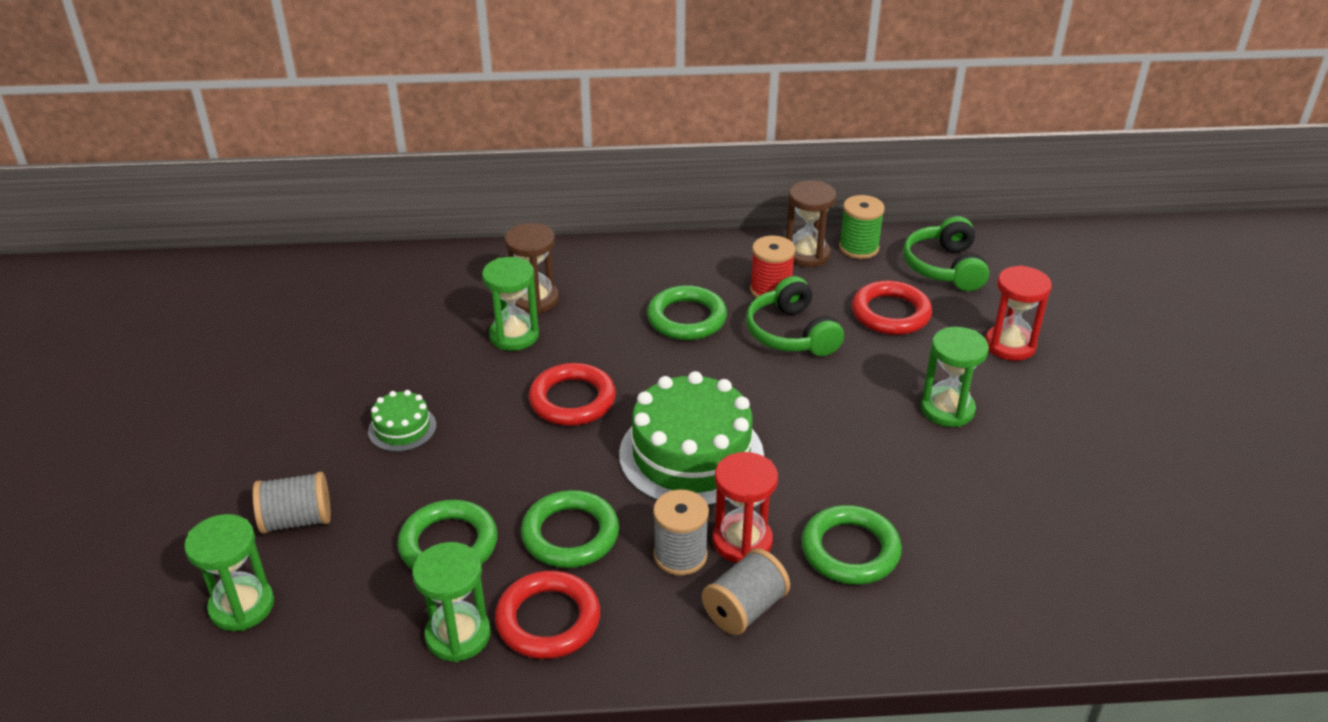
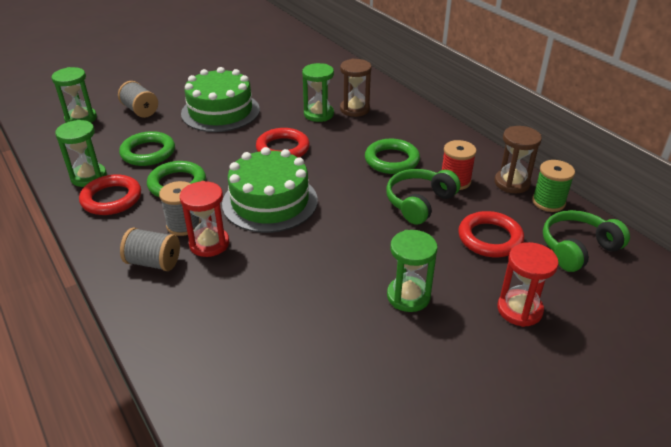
camera: 60 degrees right, 0 degrees up
green cake [368,390,436,452] -> green cake [181,67,260,132], size x2.10
green ring [801,505,902,585] -> none

